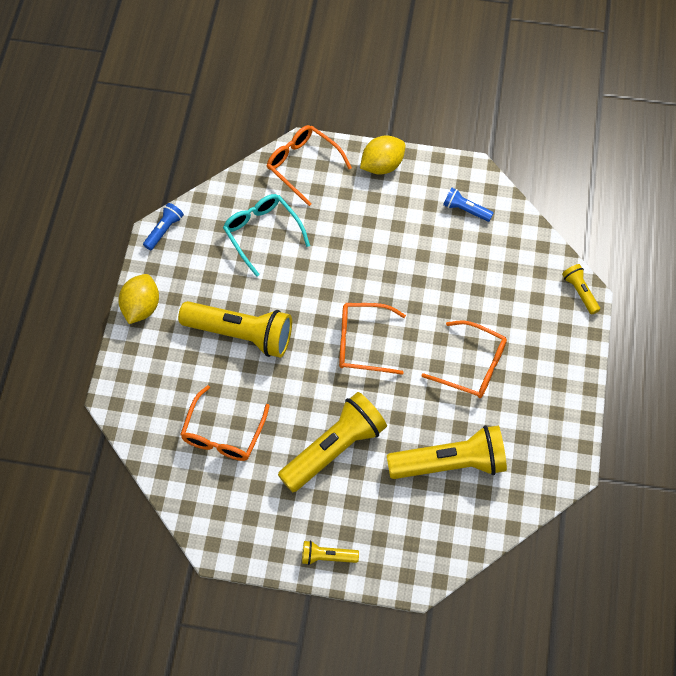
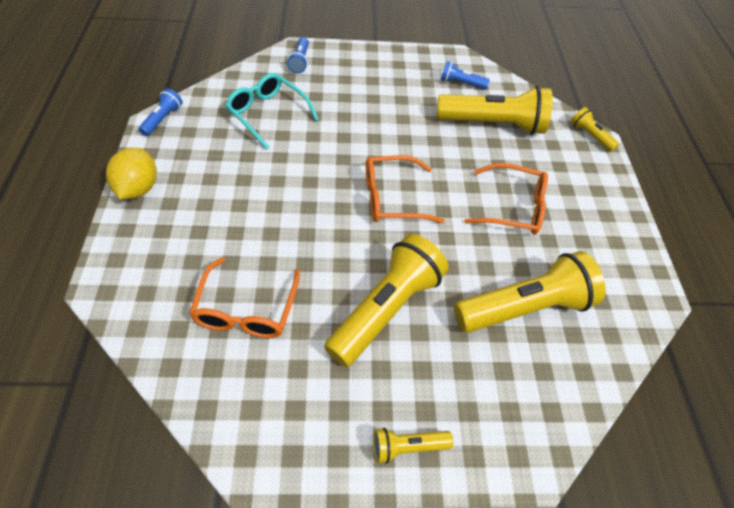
camera: 15 degrees left, 10 degrees down
yellow flashlight [178,301,292,358] -> yellow flashlight moved to [437,86,553,135]
orange glasses [267,125,352,206] -> blue flashlight [287,37,309,73]
yellow lemon [360,135,405,175] -> none

